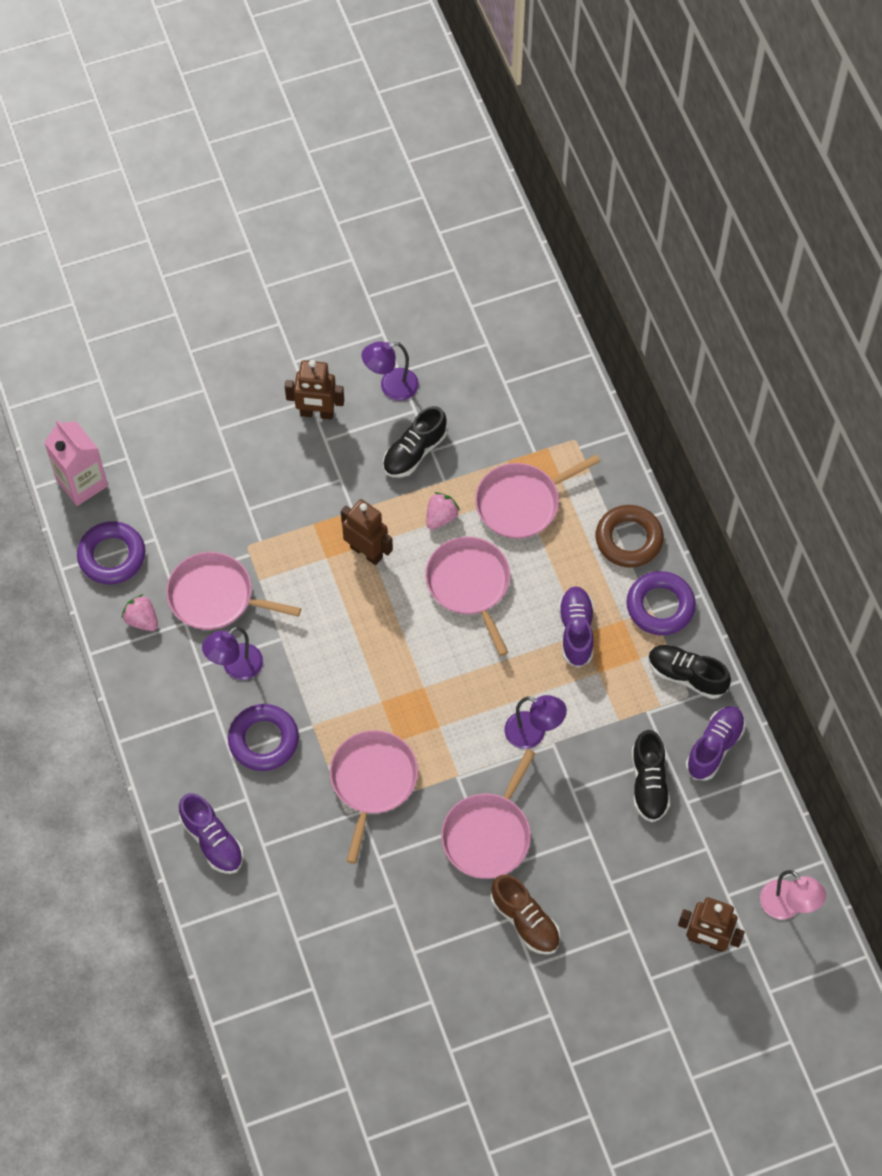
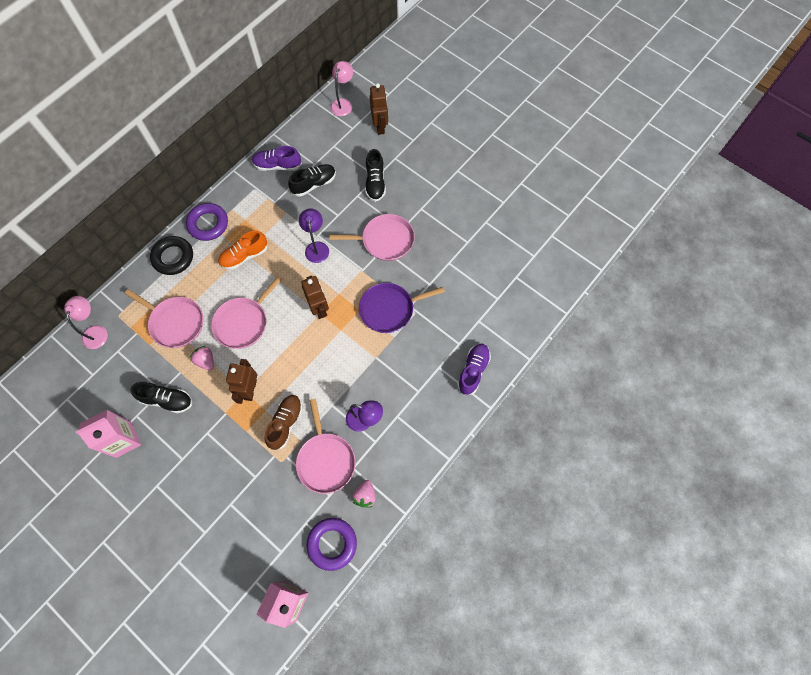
camera: 120 degrees left, 5 degrees up
purple ring [228,704,299,771] -> none
brown robot [285,360,344,419] -> brown robot moved to [301,276,329,319]
pink pan [330,730,418,864] -> purple pan [359,283,445,333]
purple lamp [362,341,419,401] -> pink carton [76,410,141,458]
pink strawberry [426,492,460,530] -> pink strawberry turned 45 degrees clockwise [190,346,214,370]
brown shoe [491,875,560,955] -> brown shoe moved to [265,395,303,450]
purple shoe [558,586,594,668] -> orange shoe [218,231,267,270]
brown ring [596,505,664,568] -> black ring [150,236,193,275]
black shoe [648,645,731,699] -> black shoe moved to [365,149,386,202]
none -> pink lamp [64,296,108,349]

